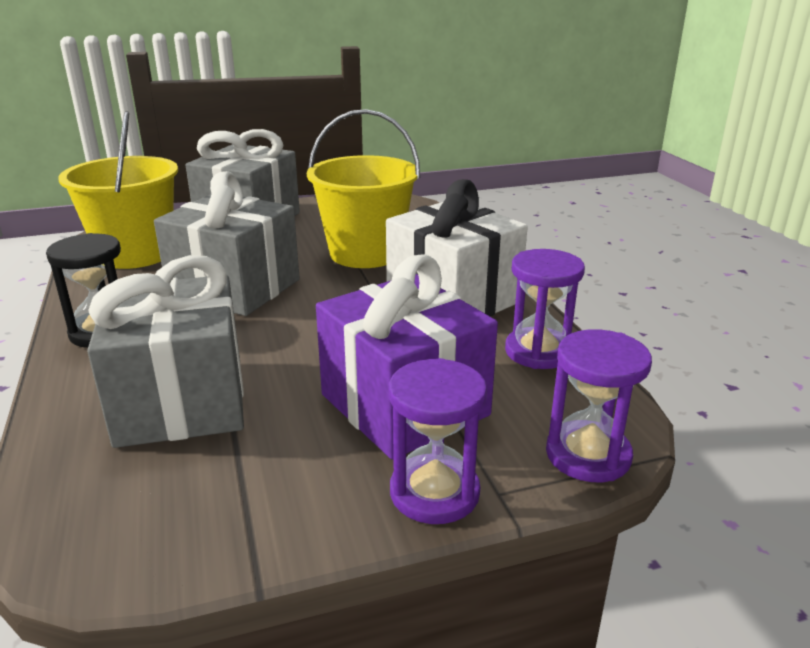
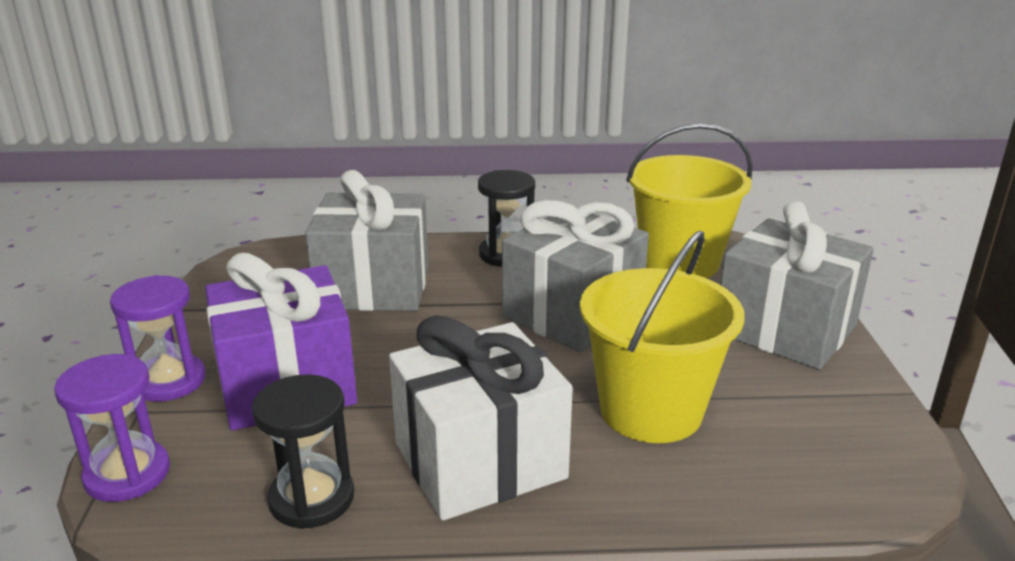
camera: 105 degrees right, 0 degrees up
purple hourglass [505,249,585,369] -> black hourglass [252,374,354,529]

